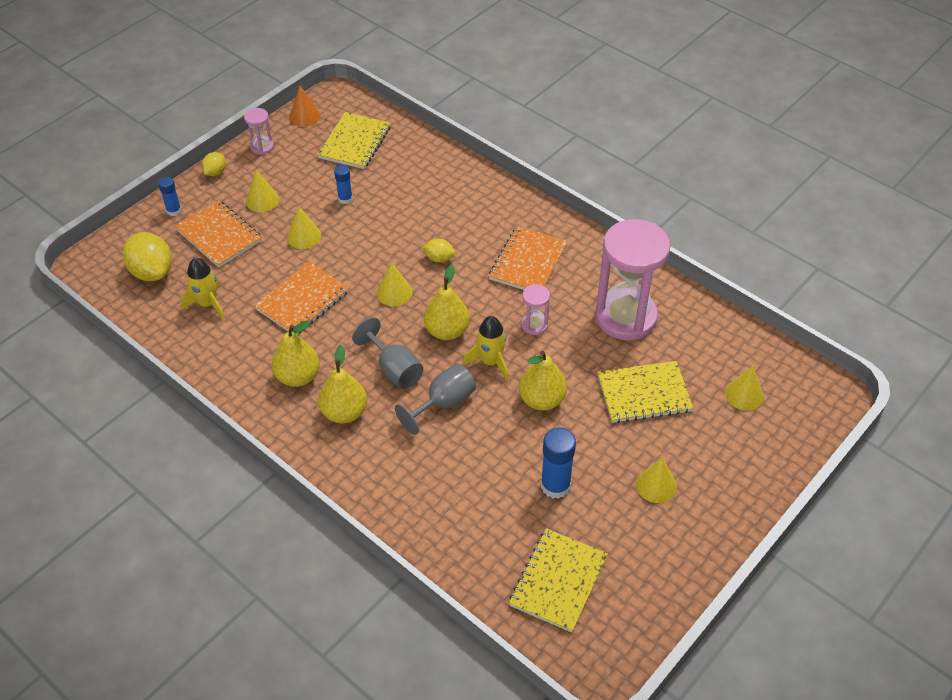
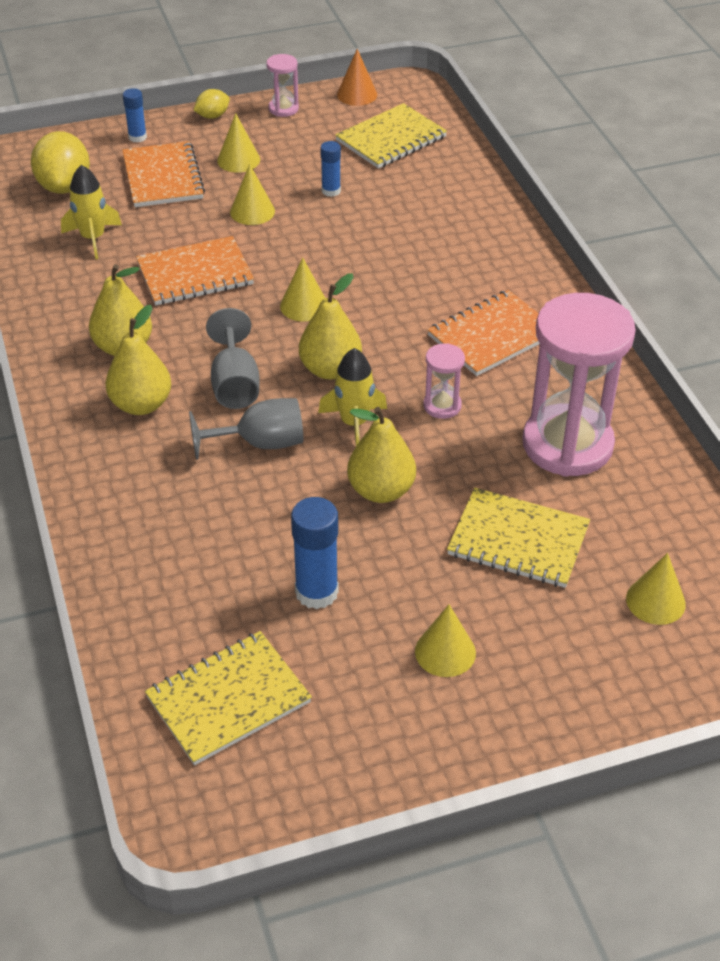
camera: 30 degrees right, 5 degrees down
yellow lemon [422,238,455,263] -> none

